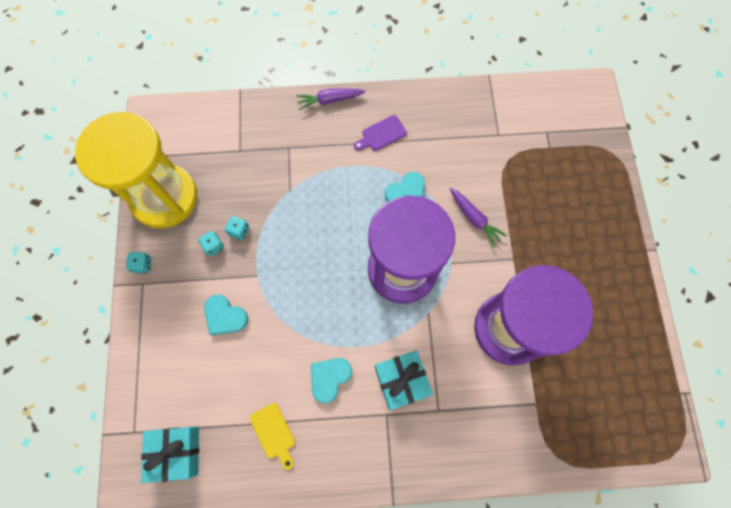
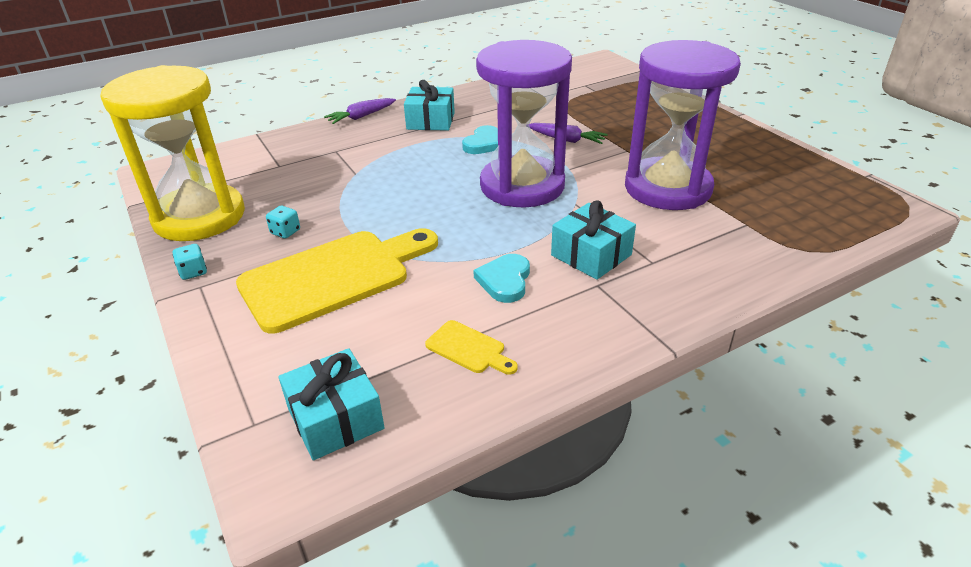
camera: 25 degrees left, 35 degrees down
turquoise heart [204,295,248,336] -> yellow cutting board [236,228,438,334]
turquoise dice [225,216,249,240] -> none
purple cutting board [354,115,407,151] -> turquoise gift [404,80,455,131]

